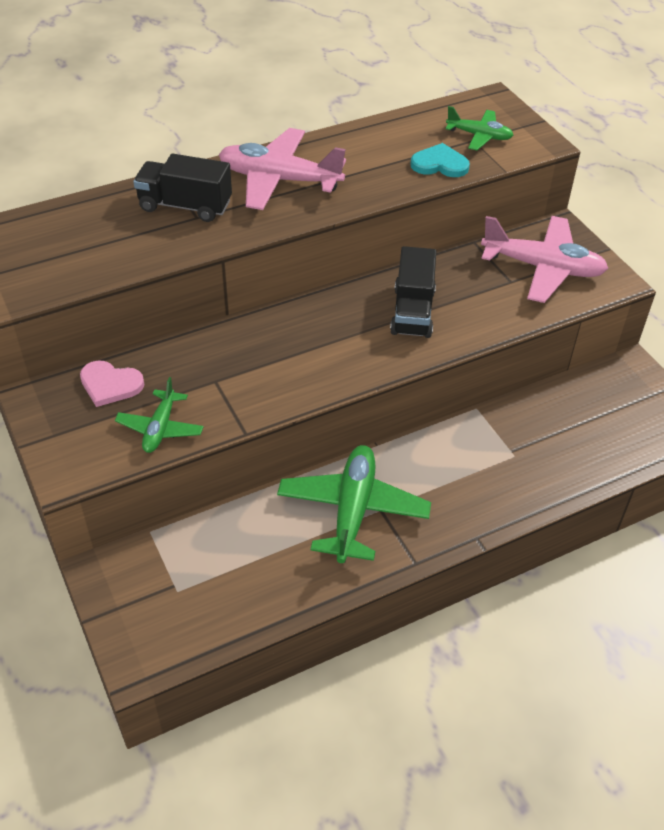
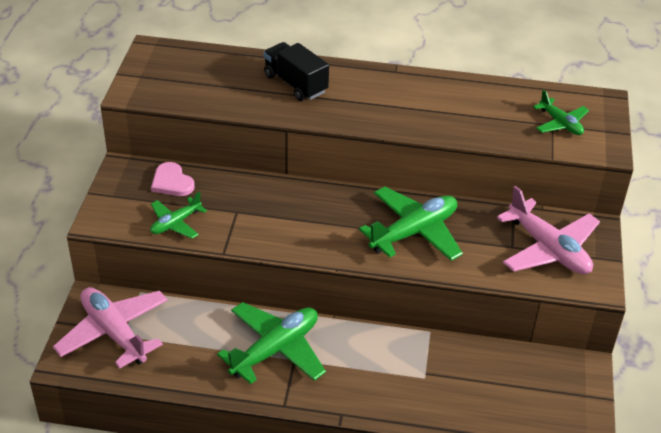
camera: 35 degrees right, 5 degrees down
pink plane [219,128,346,210] -> pink plane moved to [53,287,168,369]
black truck [390,246,436,338] -> green plane [359,187,463,261]
turquoise heart [410,143,470,177] -> none

